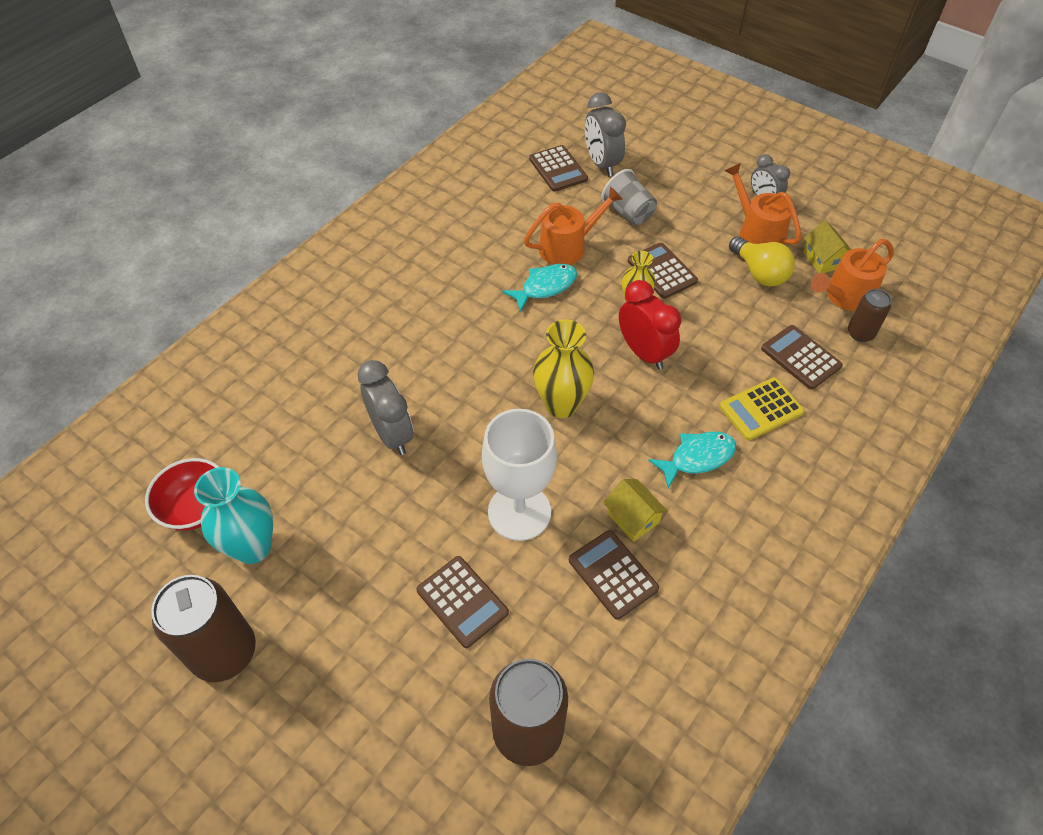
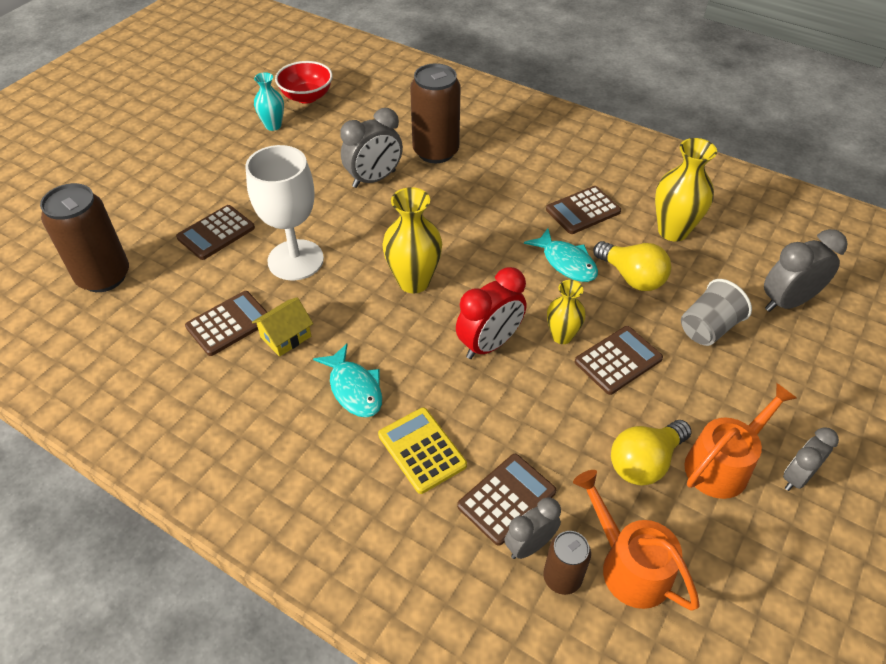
camera: 85 degrees right, 5 degrees down
brown can [151,575,256,682] -> brown can moved to [410,63,461,163]
turquoise vase [194,467,273,564] -> turquoise vase [254,72,284,131], size x0.62
orange watering can [524,187,623,265] -> yellow light bulb [593,241,671,291]
brown calculator [529,145,588,192] -> brown calculator moved to [546,186,621,234]
yellow house [803,221,851,273] -> none
none -> grey clock [504,497,561,559]
none -> yellow vase [655,138,717,242]

